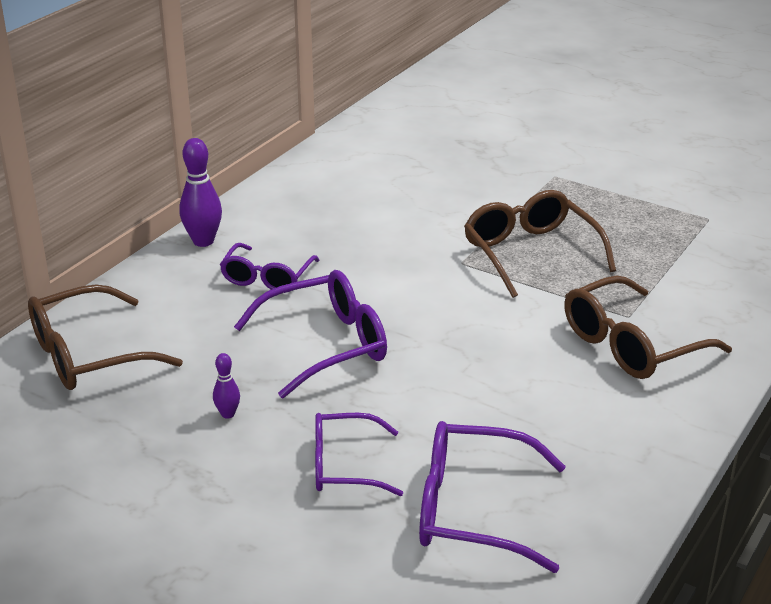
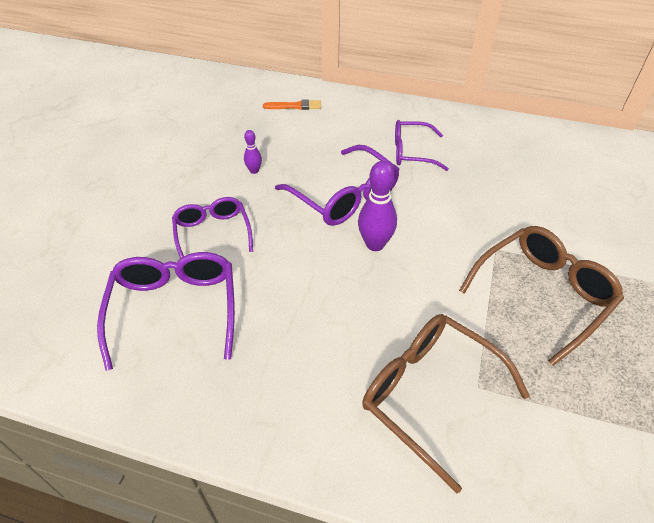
camera: 75 degrees right, 15 degrees up
brown glasses [28,284,183,390] -> orange brush [263,99,321,110]
purple bowling pin [179,138,222,247] -> purple bowling pin moved to [358,161,397,251]

